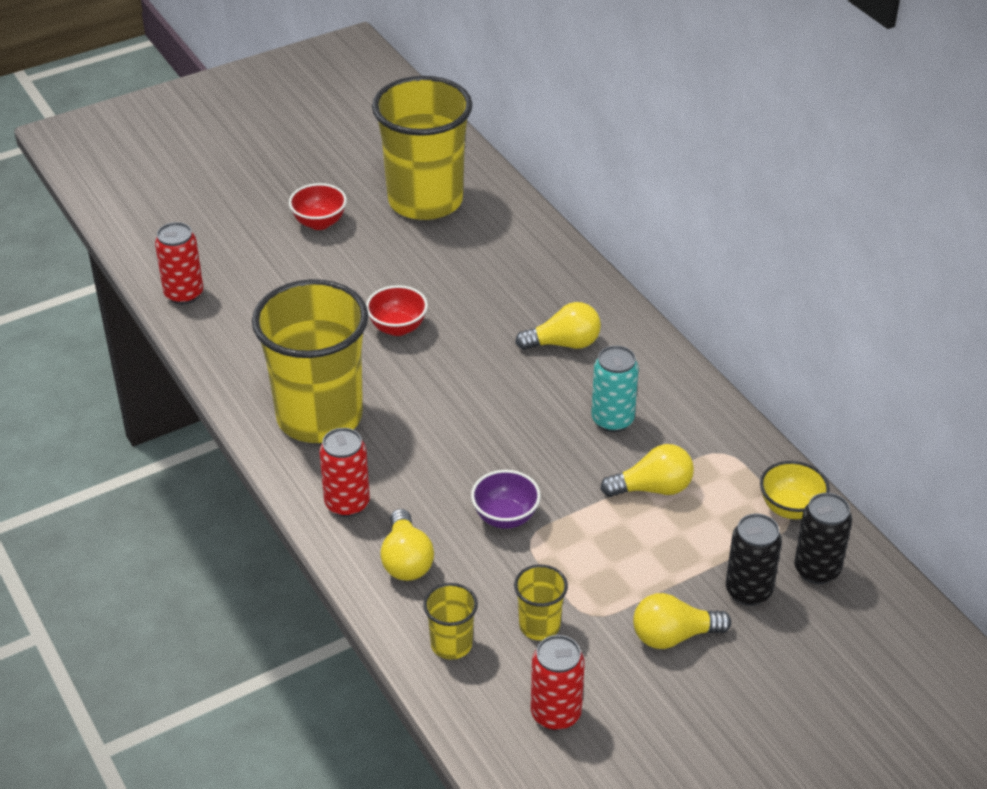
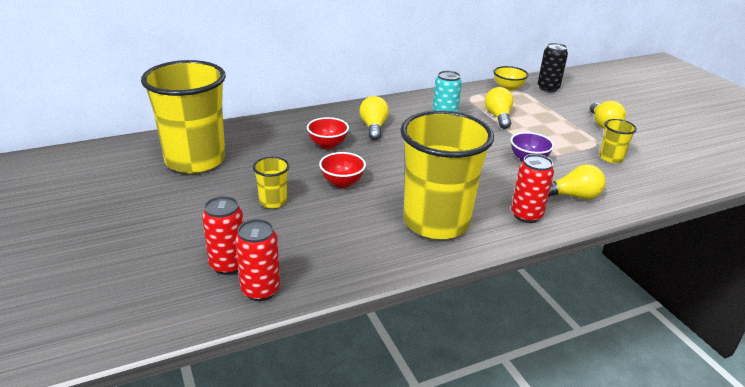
camera: 85 degrees left, 10 degrees down
red bowl [289,183,347,230] -> red bowl moved to [307,117,349,149]
yellow cup [423,583,478,660] -> yellow cup moved to [253,157,289,208]
red can [531,635,585,731] -> red can moved to [202,196,244,275]
black can [726,513,782,606] -> none

